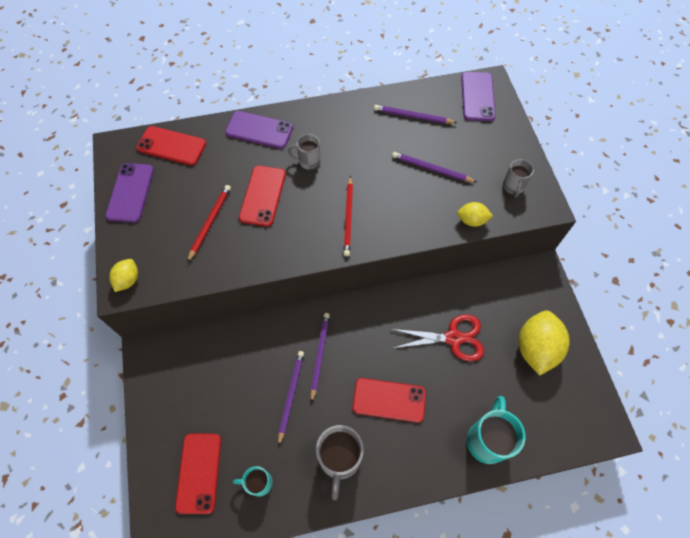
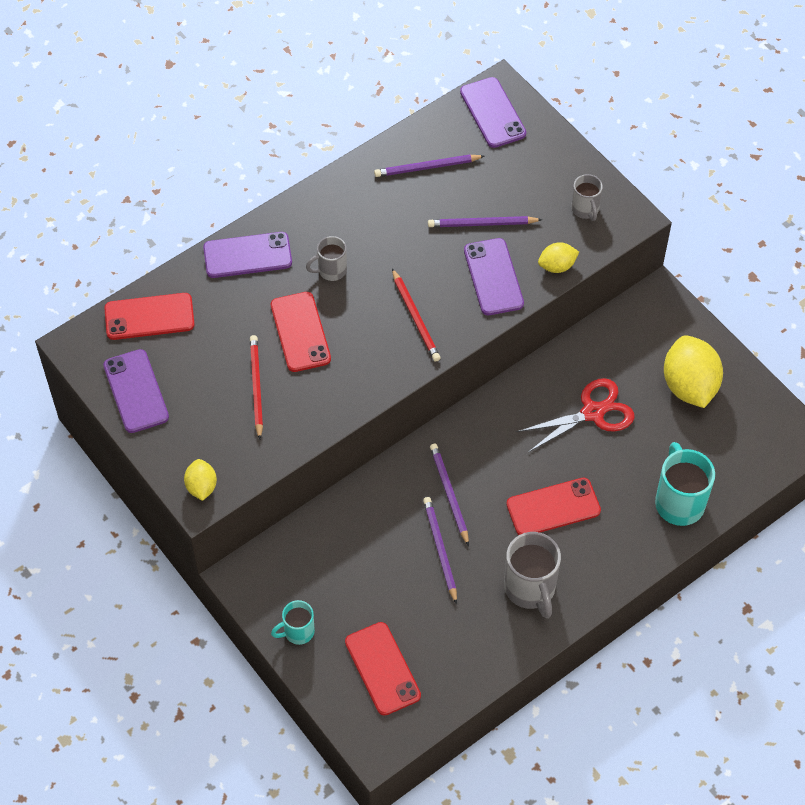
camera: 25 degrees left, 5 degrees down
turquoise mug [233,466,273,497] -> turquoise mug moved to [271,600,315,645]
none -> purple phone [464,238,524,315]

